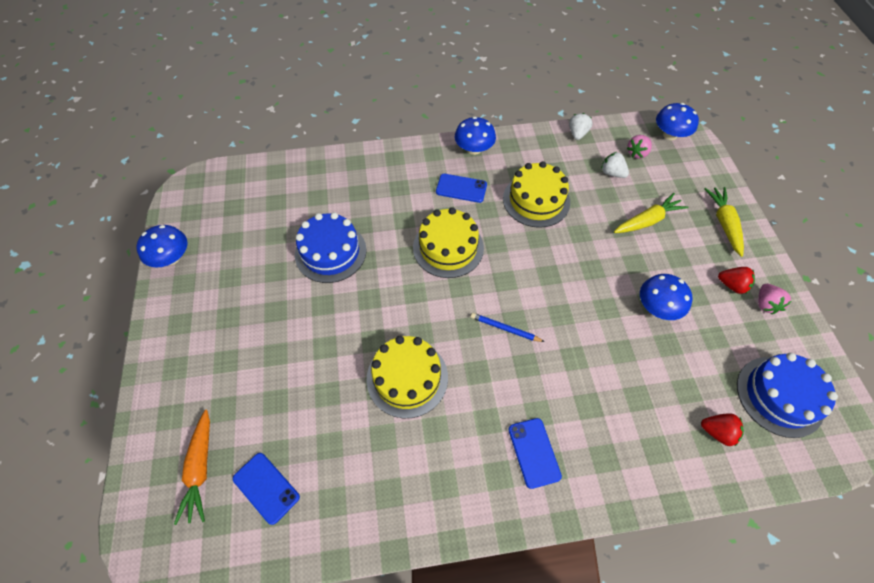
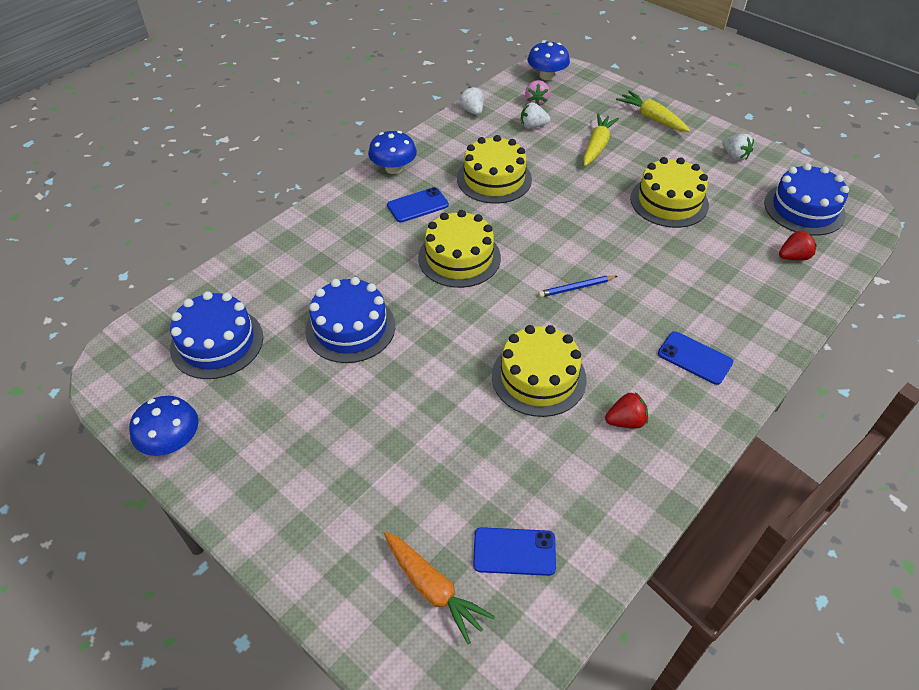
camera: 40 degrees left, 10 degrees down
blue mushroom [640,274,692,320] -> yellow cake [630,157,709,228]
red strawberry [718,267,755,294] -> red strawberry moved to [605,392,648,429]
pink strawberry [758,284,792,314] -> white strawberry [722,133,754,161]
none -> blue cake [170,291,263,379]

